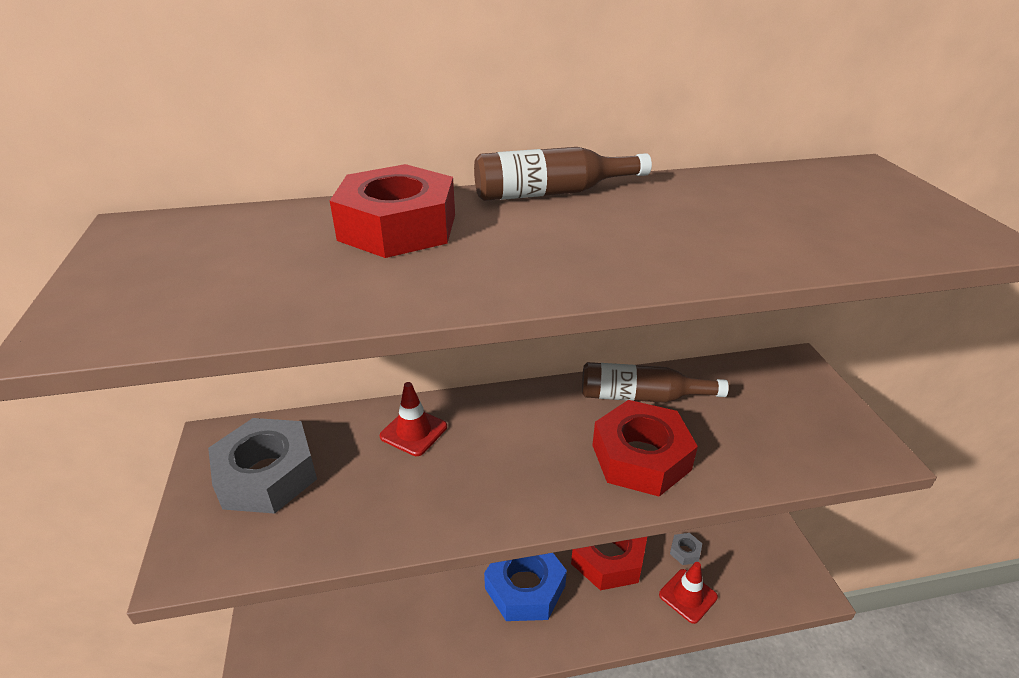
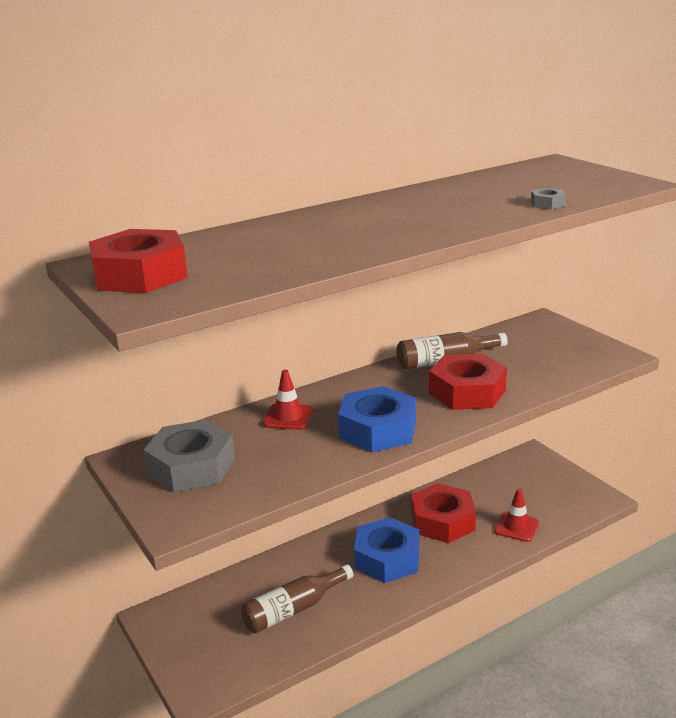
camera: 20 degrees left, 10 degrees down
red nut [330,164,455,258] -> red nut moved to [89,229,188,293]
brown bottle [474,147,652,201] -> brown bottle moved to [241,564,353,633]
grey nut [670,533,702,565] -> grey nut moved to [531,188,566,209]
none -> blue nut [338,386,416,452]

